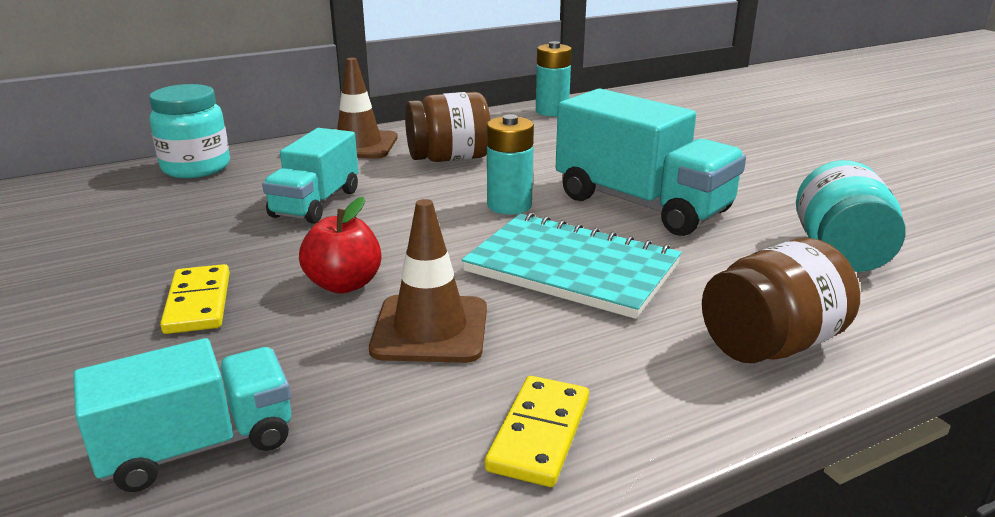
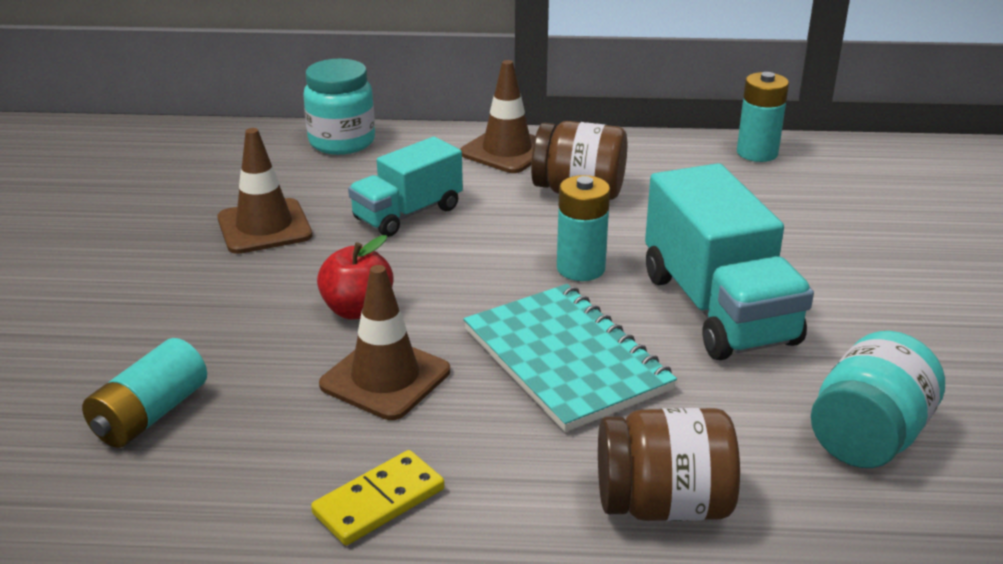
camera: 30 degrees right, 5 degrees up
turquoise truck [73,338,291,492] -> turquoise battery [82,338,207,448]
yellow domino [160,264,230,334] -> none
none -> brown traffic cone [217,128,312,254]

